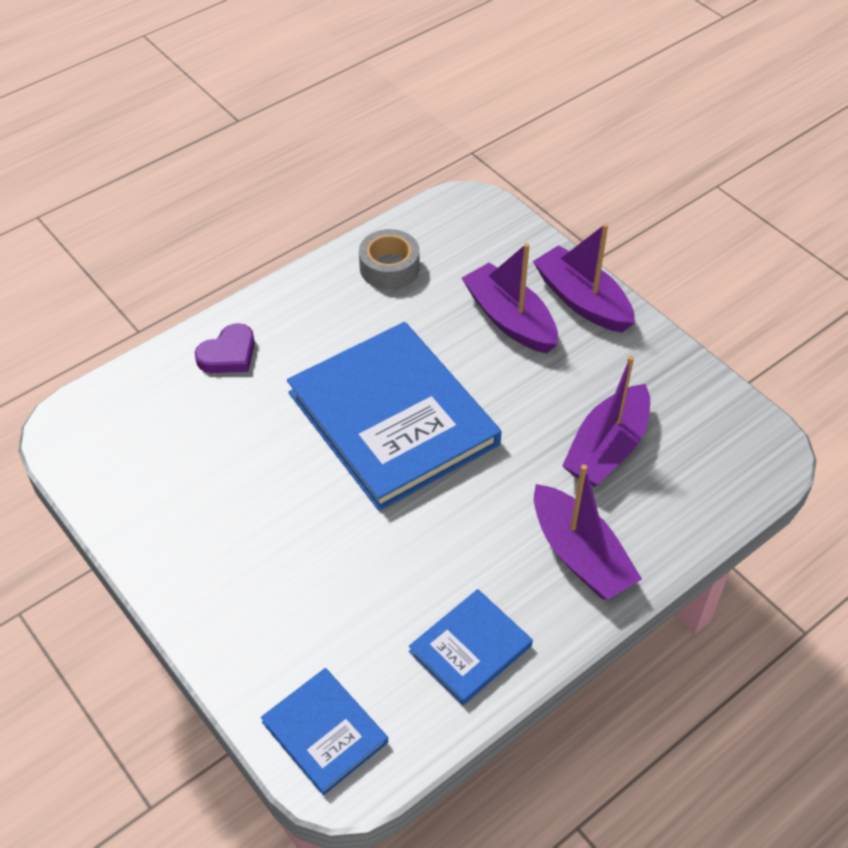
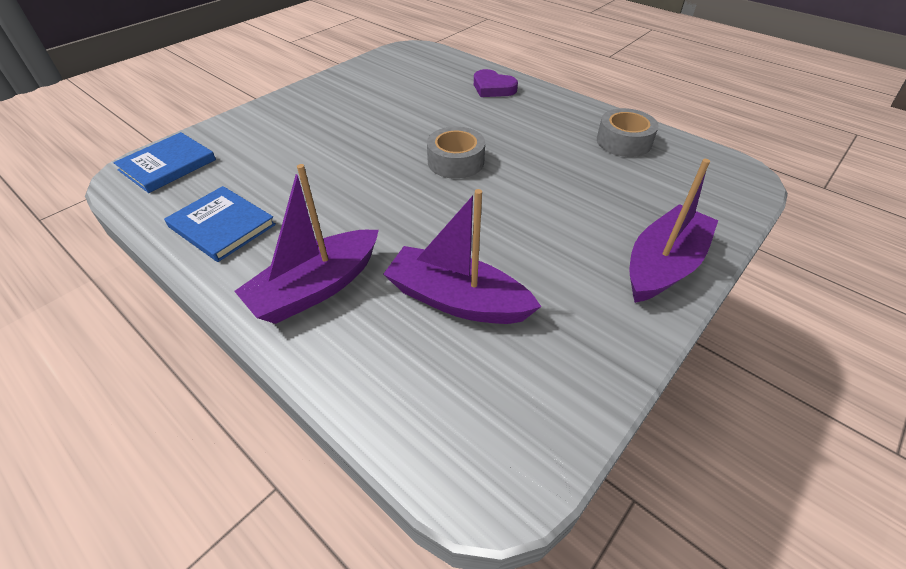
camera: 80 degrees right, 5 degrees down
blue book [287,322,501,511] -> grey tape [427,127,485,179]
purple boat [462,243,558,354] -> none

